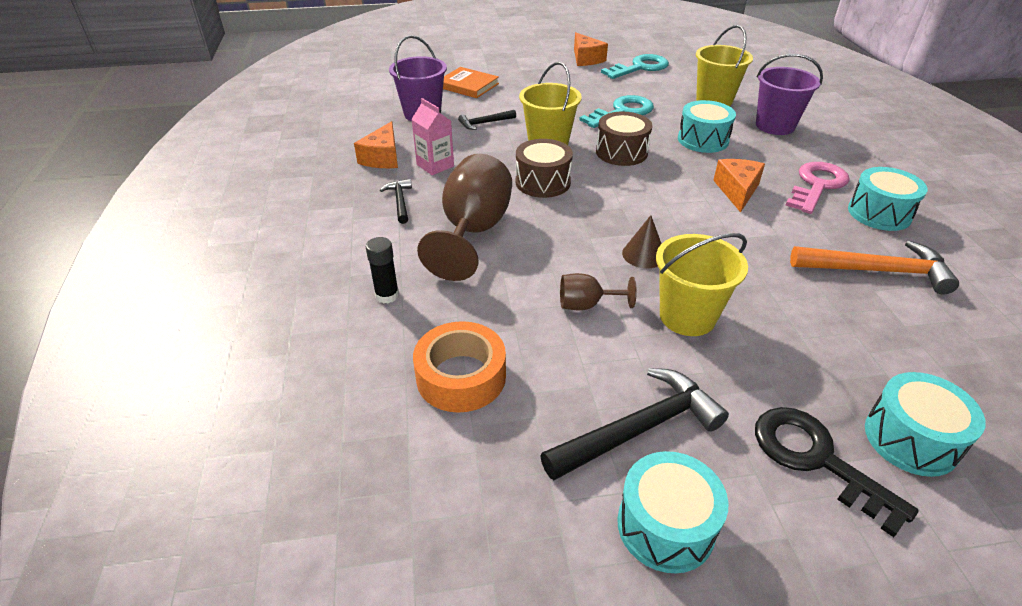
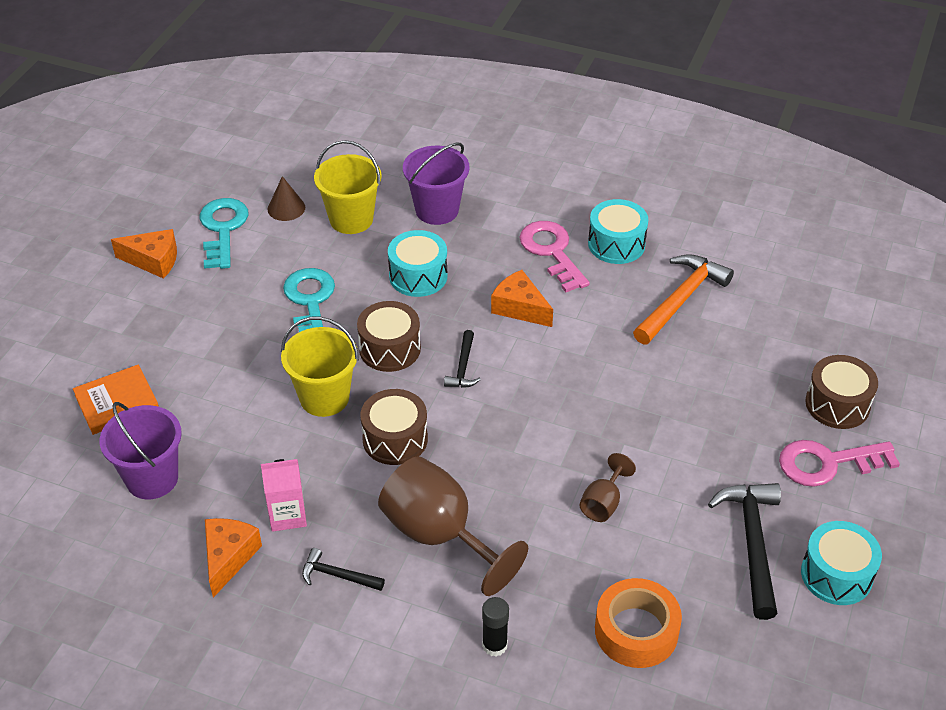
camera: 60 degrees left, 5 degrees up
orange cheese [354,121,398,168] -> orange cheese turned 120 degrees counterclockwise [205,518,262,598]
black hammer [458,110,516,130] -> black hammer moved to [444,330,481,388]
brown cone [622,215,662,268] -> brown cone moved to [268,176,305,221]
yellow bucket [656,233,748,336] -> none
black key [755,407,919,537] -> pink key [779,440,900,487]
turquoise drum [865,372,986,477] -> brown drum [805,355,878,429]

